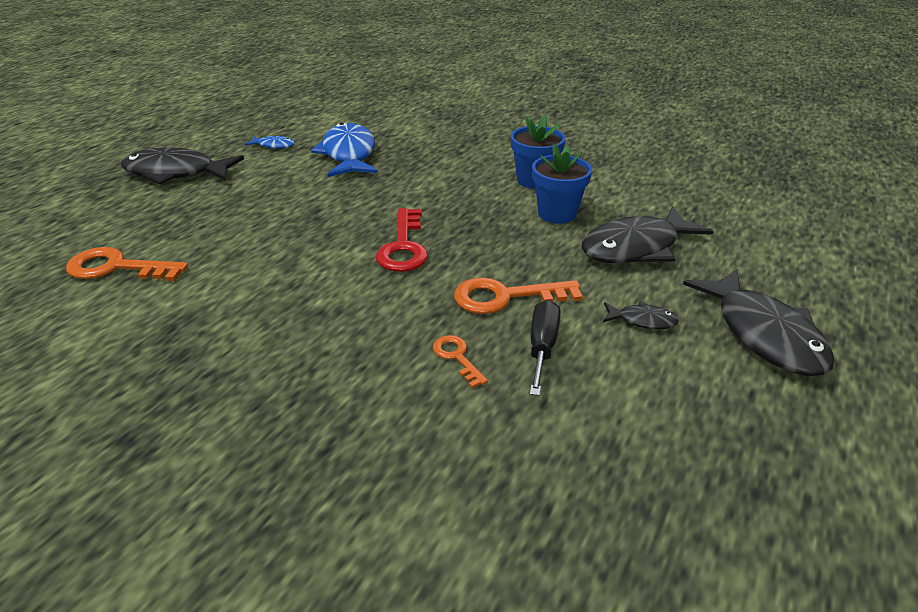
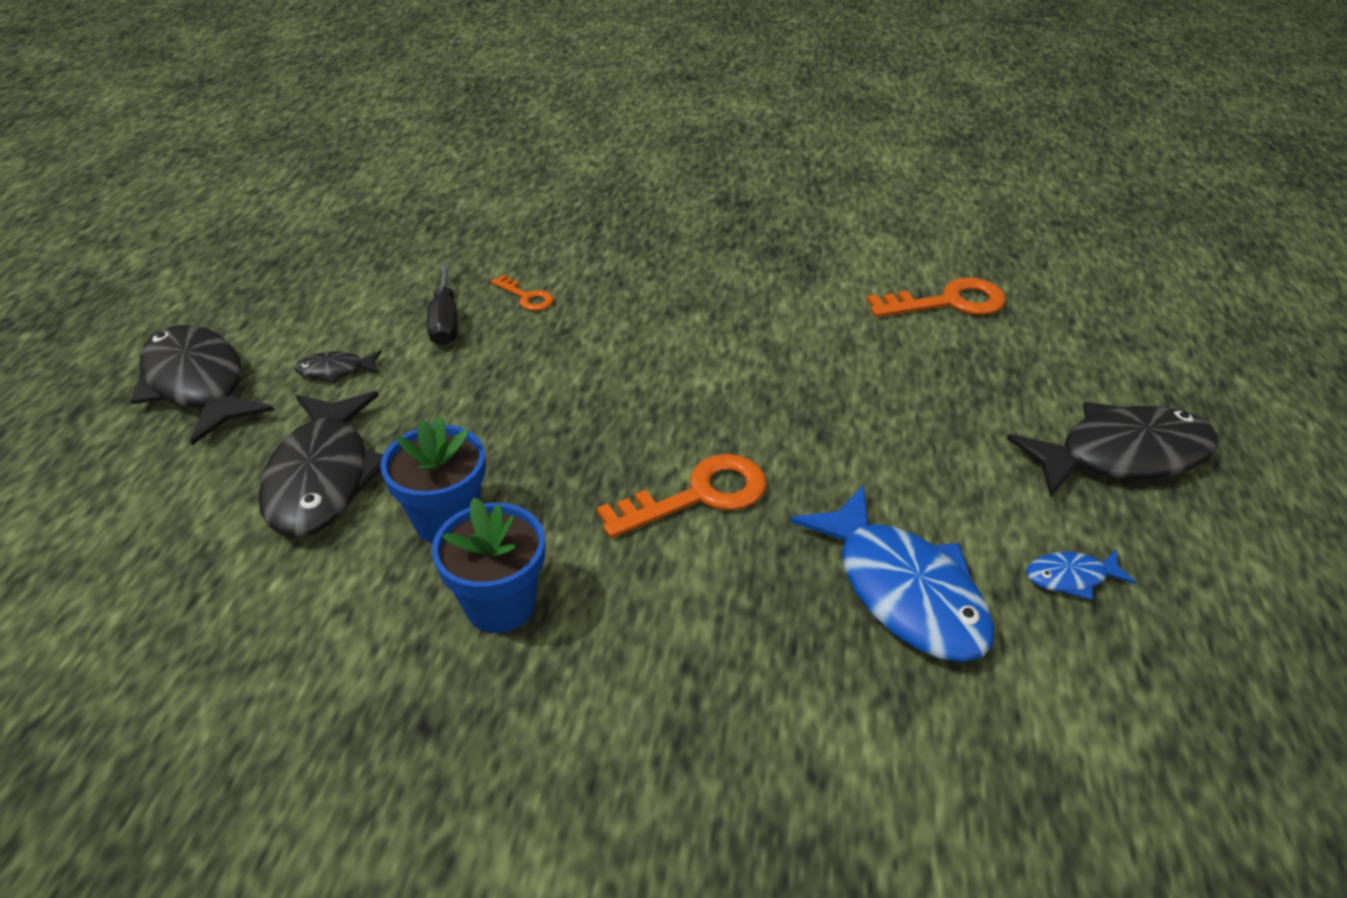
camera: 160 degrees right, 5 degrees up
red key [376,208,428,272] -> none
orange key [454,278,583,314] -> orange key moved to [597,454,767,538]
black fish [582,206,714,263] -> black fish turned 135 degrees clockwise [258,391,384,537]

